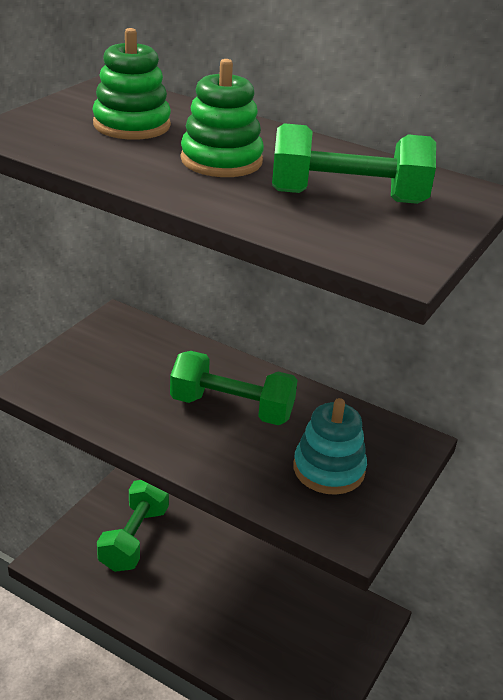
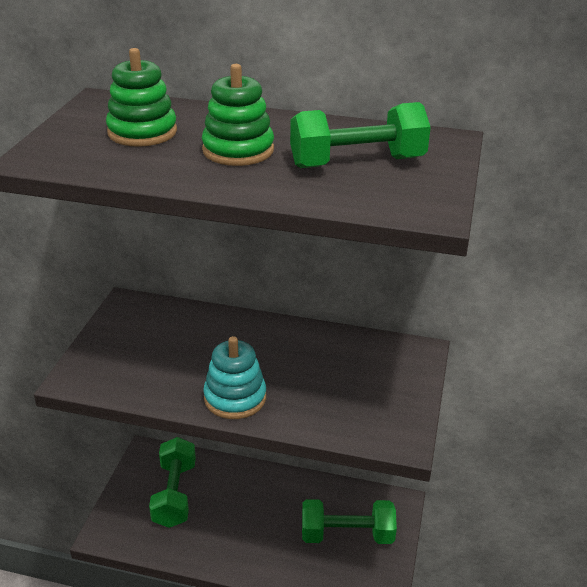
camera: 15 degrees left, 0 degrees up
green dumbbell [170,351,297,425] -> green dumbbell moved to [302,499,397,544]
turquoise stacking toy [293,398,367,495] -> turquoise stacking toy moved to [203,336,266,419]

